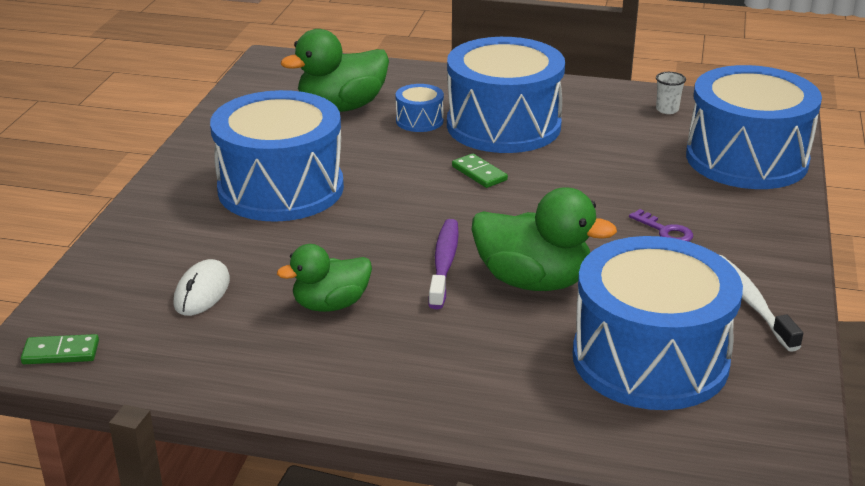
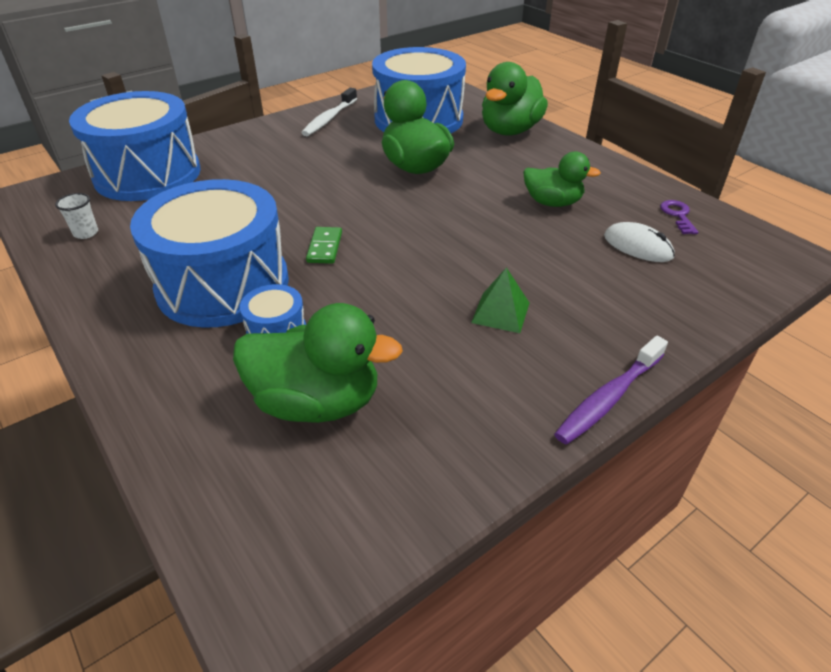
camera: 140 degrees left, 10 degrees up
green domino [21,334,99,364] -> none
white mouse [173,259,230,316] -> white mouse turned 75 degrees clockwise [604,222,675,262]
blue drum [210,90,344,222] -> green pyramid [471,267,529,333]
purple toothbrush [428,219,459,309] -> purple toothbrush moved to [554,336,668,445]
purple key [629,209,693,242] -> purple key moved to [660,200,698,234]
none -> green duck [482,62,548,136]

